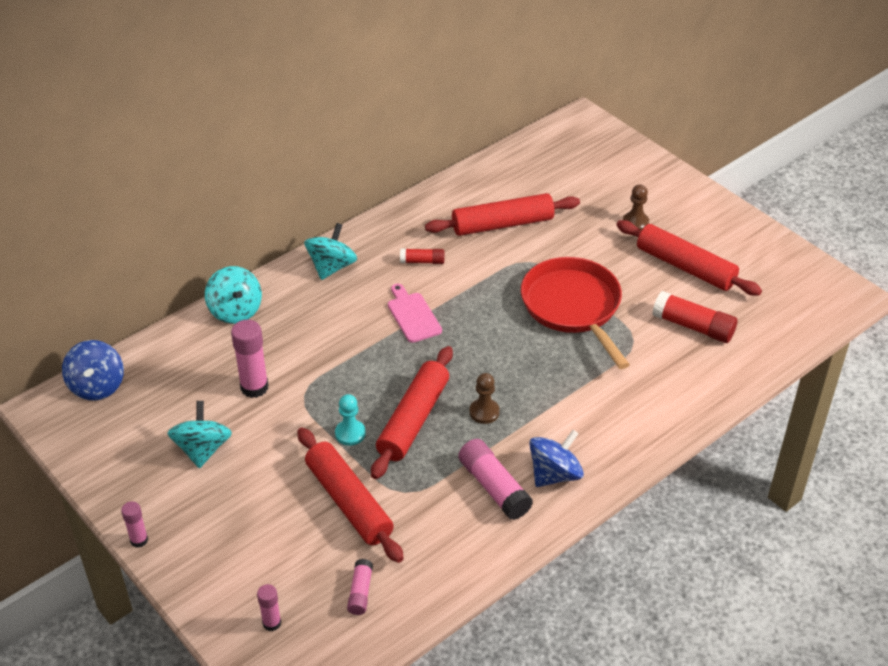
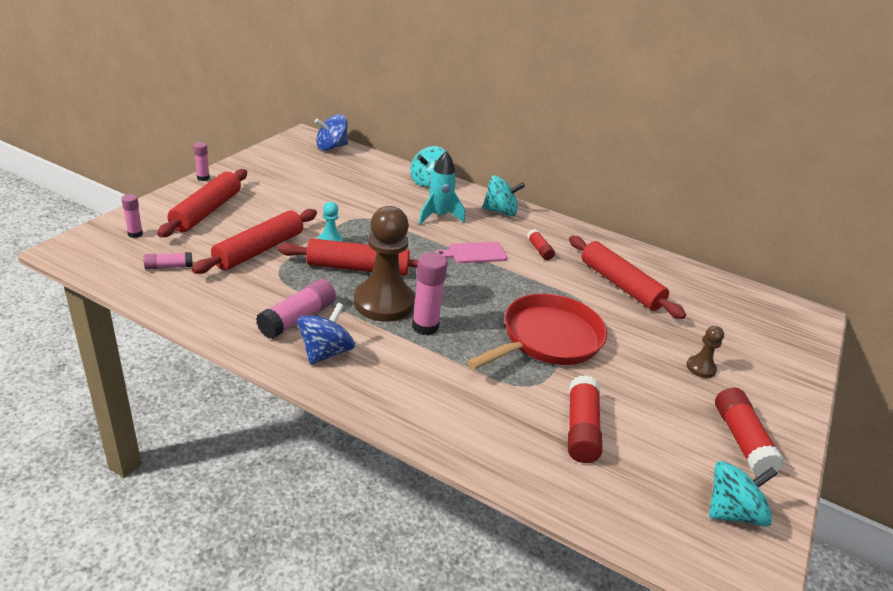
camera: 65 degrees right, 10 degrees down
turquoise spinning top [167,401,232,468] -> turquoise spinning top moved to [709,461,778,527]
pink glue stick [231,320,268,398] -> pink glue stick moved to [412,252,448,335]
pink cutting board [388,284,442,343] -> pink cutting board turned 150 degrees counterclockwise [435,242,507,263]
brown pawn [470,373,500,424] -> brown pawn [354,206,415,321], size x2.18
blue spinning top [529,430,584,487] -> blue spinning top turned 90 degrees counterclockwise [297,303,355,365]
red rolling pin [616,220,762,296] -> red rolling pin moved to [157,169,247,237]
none -> turquoise rocket [419,151,465,224]
none -> red glue stick [715,387,784,476]

